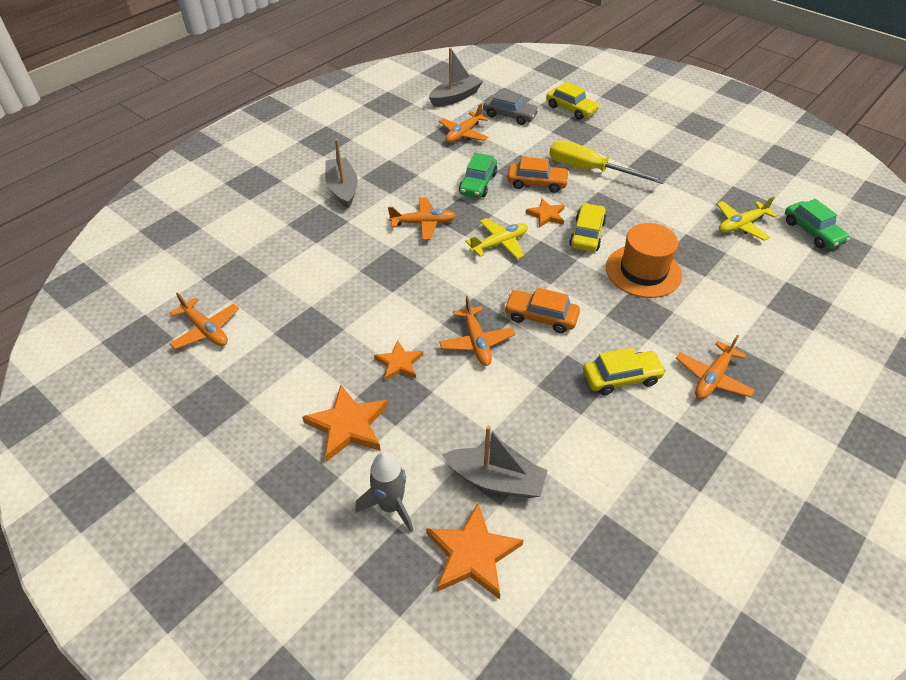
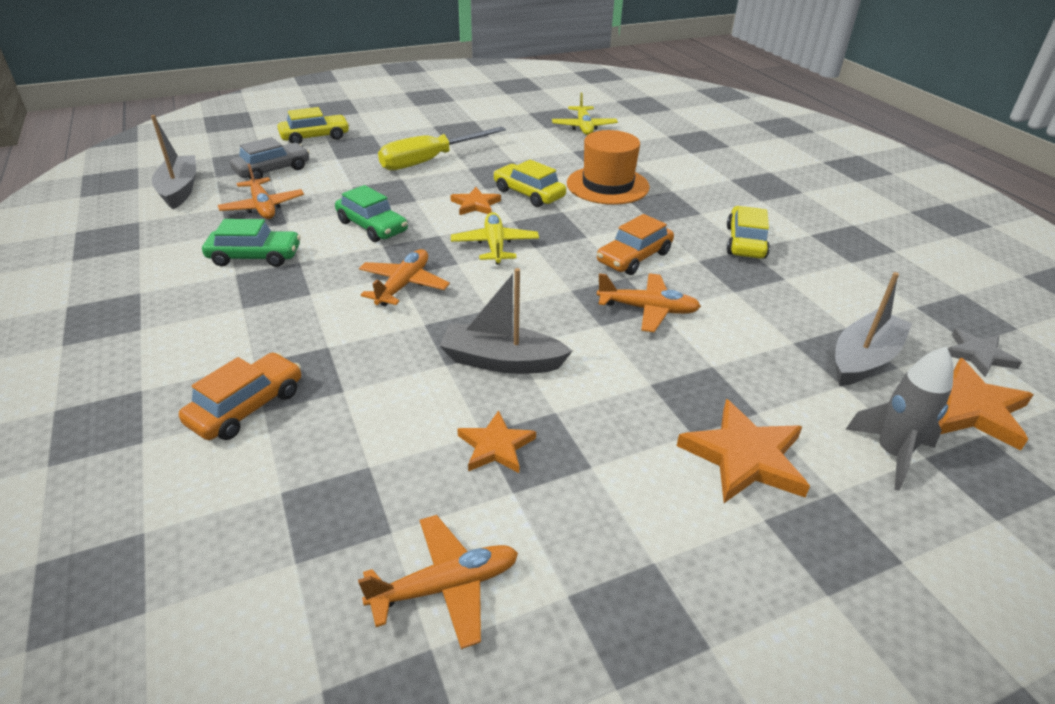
camera: 65 degrees left, 10 degrees down
grey boat [325,139,358,209] -> grey boat moved to [440,268,572,374]
orange star [374,340,423,381] -> orange star moved to [457,410,536,473]
orange car [507,157,569,193] -> orange car moved to [179,353,301,440]
orange plane [676,335,755,399] -> none
green car [785,199,850,249] -> green car moved to [202,219,301,267]
none -> grey star [948,328,1022,377]

